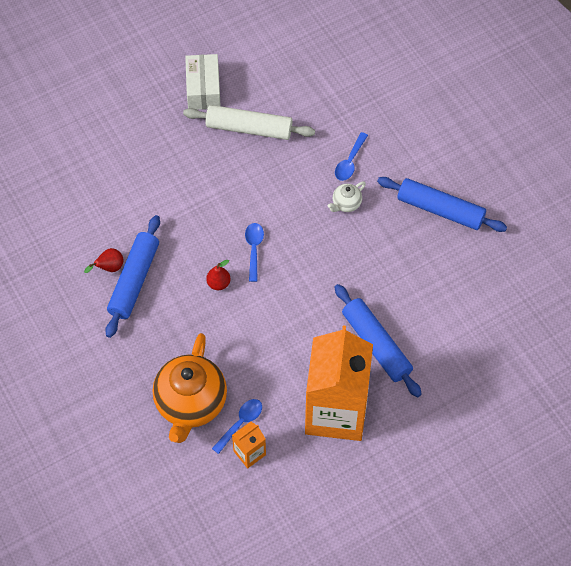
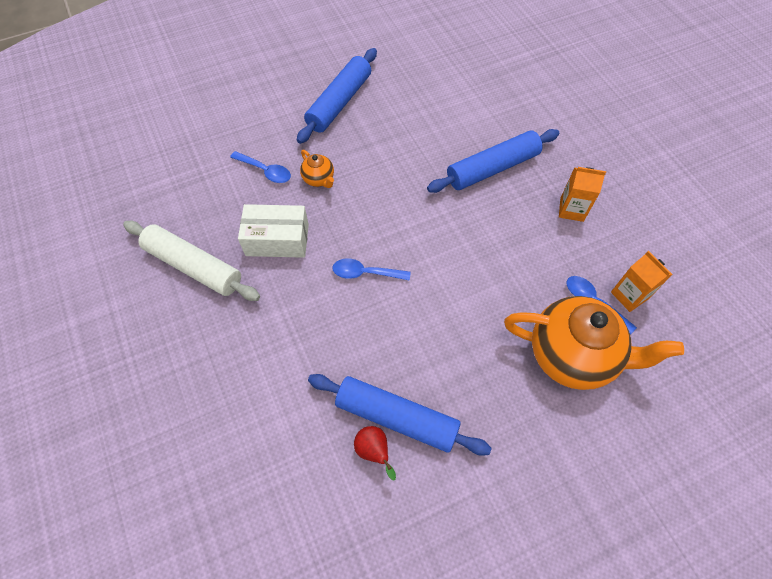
camera: 85 degrees left, 0 degrees up
white rolling pin [183,105,315,140] -> white rolling pin turned 75 degrees counterclockwise [123,221,260,301]
white box [185,54,221,110] -> white box moved to [238,204,309,258]
red pear [206,260,230,290] -> none
orange carton [305,325,373,441] -> orange carton [559,167,606,222], size x0.41
white teapot [328,181,366,212] -> orange teapot [300,150,334,188]

